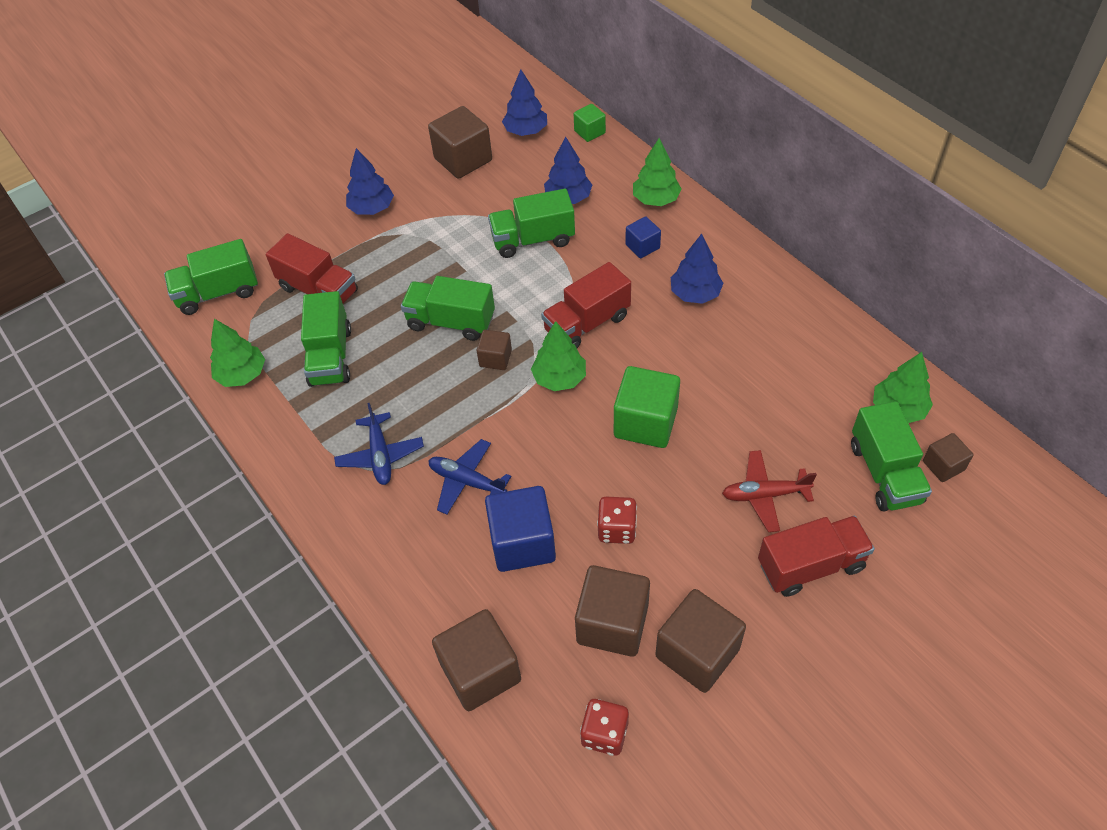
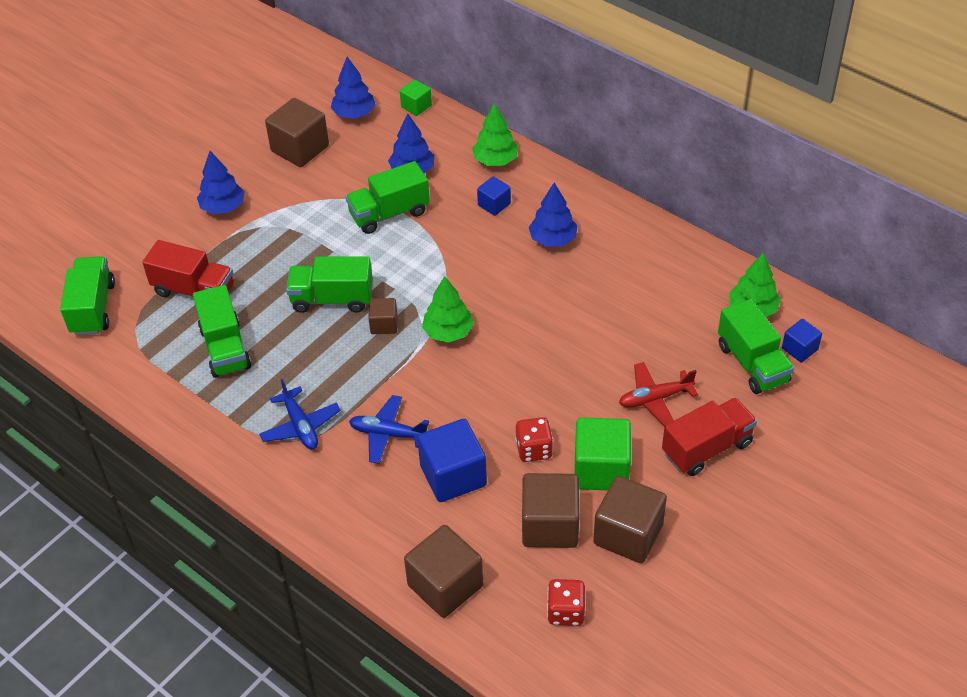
camera: 15 degrees left, 5 degrees down
green truck [164,239,258,315] -> green truck turned 120 degrees clockwise [60,256,115,335]
green tree [210,319,265,387] -> none
red truck [541,262,631,348] -> none
green cube [614,366,680,448] -> green cube moved to [574,417,631,490]
brown cube [923,433,974,482] -> blue cube [782,319,822,362]

